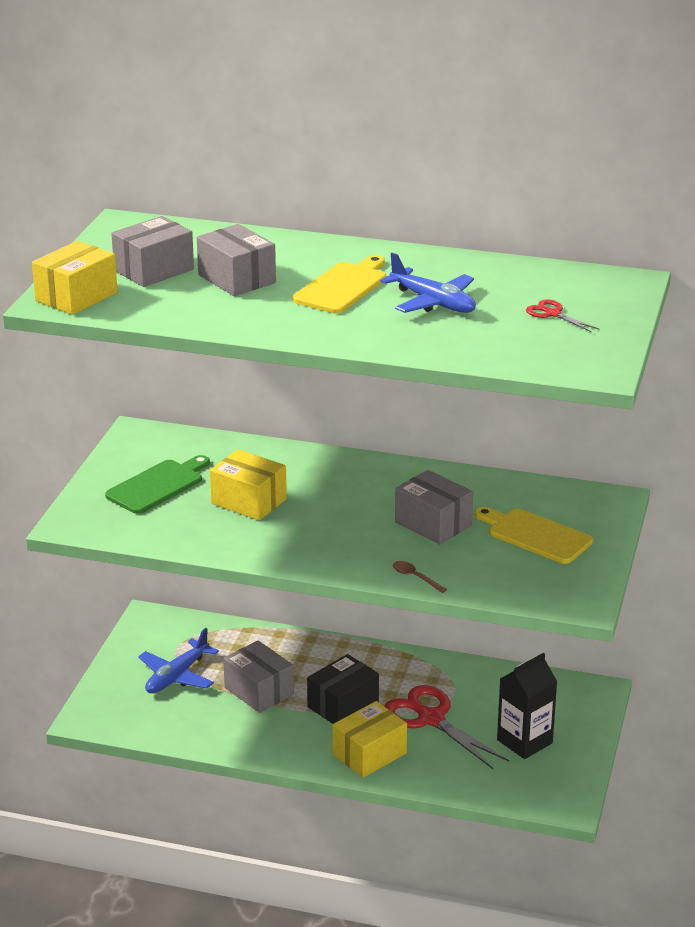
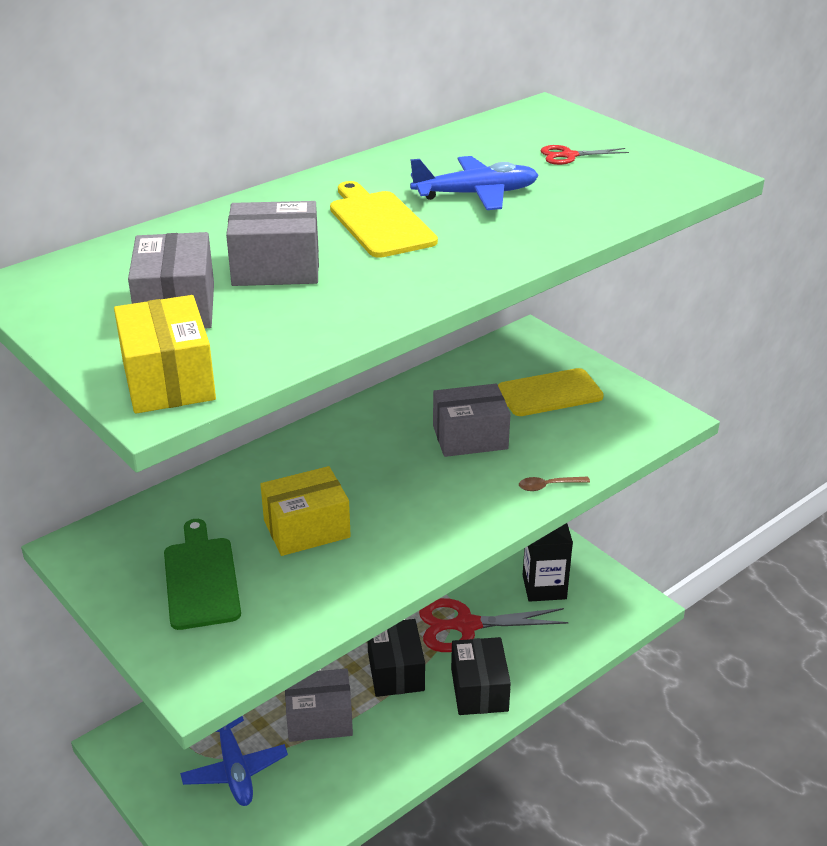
camera: 55 degrees left, 5 degrees up
yellow box [332,701,407,778] -> black box [451,637,511,715]

